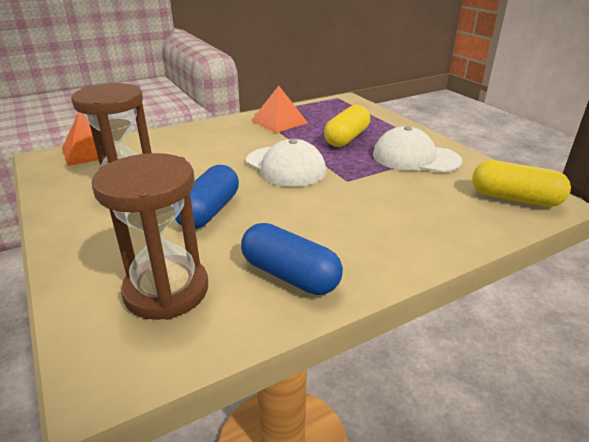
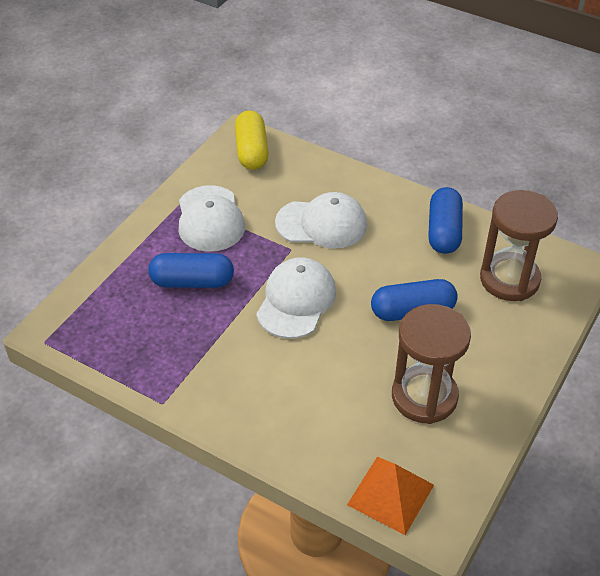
camera: 120 degrees left, 15 degrees up
orange pyramid [251,86,308,133] -> none
yellow capsule [324,105,370,147] -> blue capsule [149,253,234,288]
none -> white cap [275,192,367,249]

